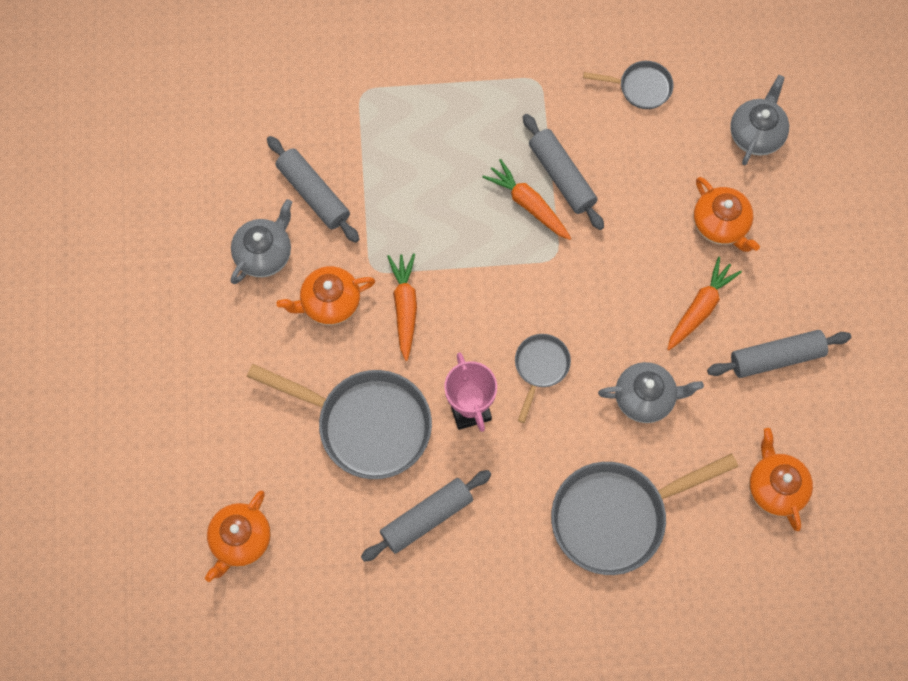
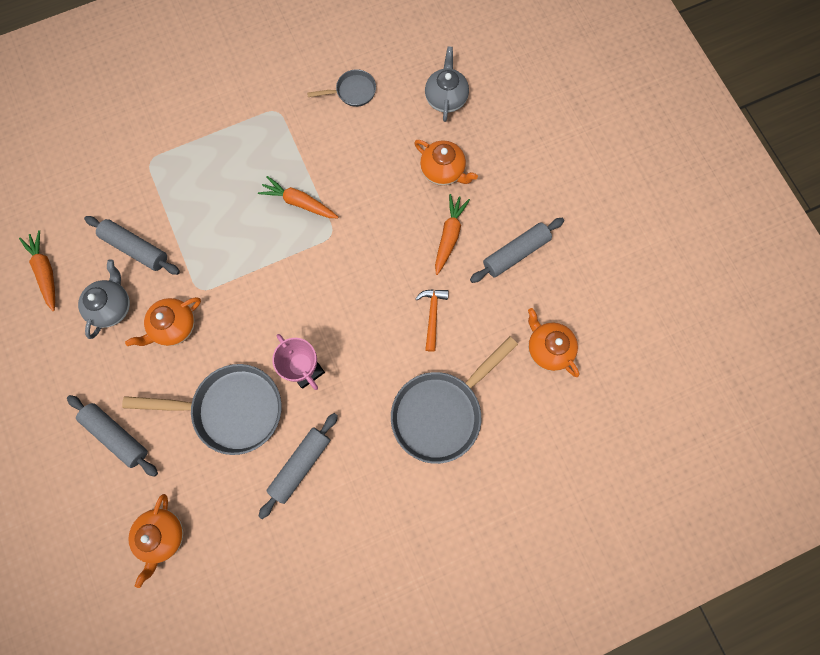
camera: 20 degrees left, 5 degrees up
orange carrot [387,253,417,361] -> orange carrot moved to [19,230,55,311]
grey pan [515,334,571,423] -> none
grey rolling pin [523,114,604,230] -> grey rolling pin moved to [67,395,158,477]
grey teapot [598,362,704,423] -> orange hammer [415,289,449,352]

